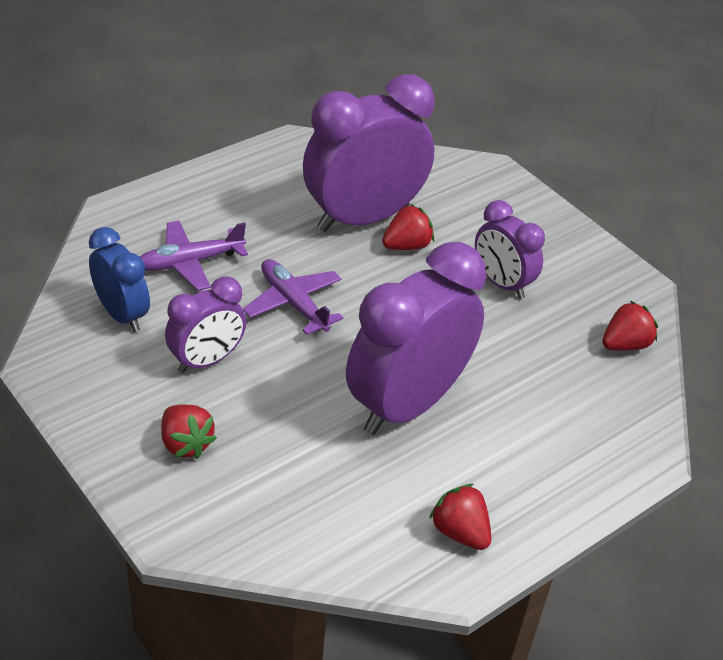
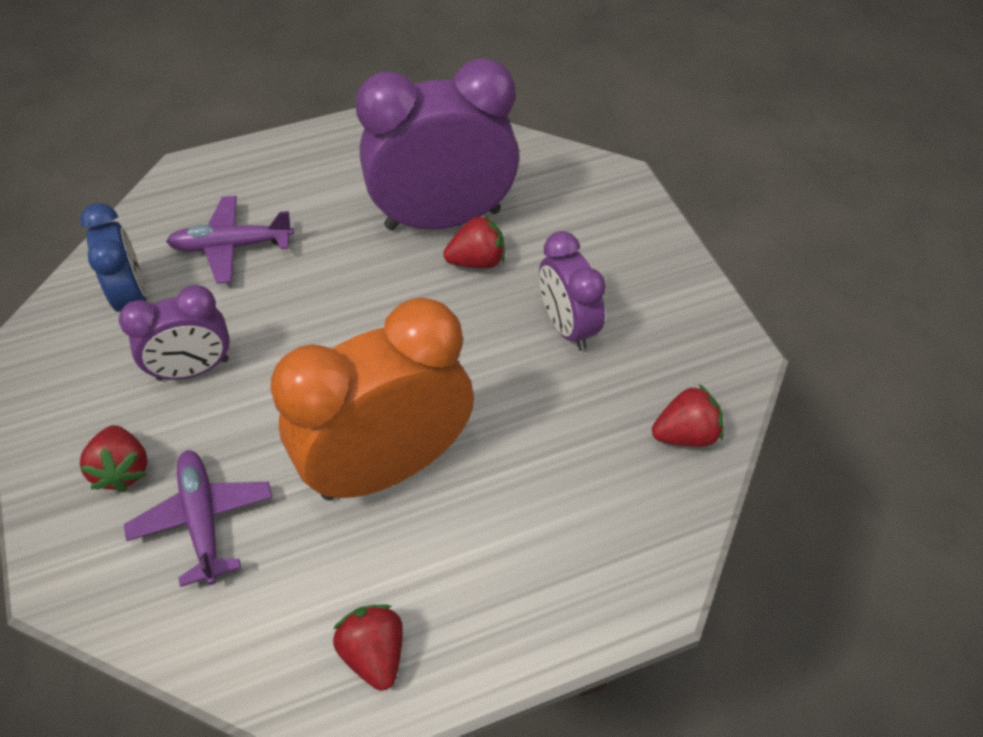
camera: 20 degrees right, 10 degrees up
purple plane [243,259,344,335] -> purple plane moved to [124,450,273,587]
purple clock [346,242,486,435] -> orange clock [270,297,474,501]

